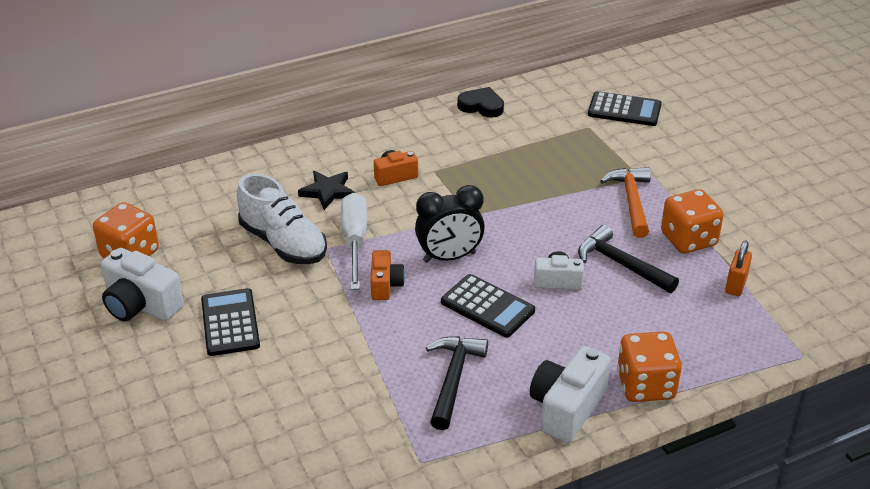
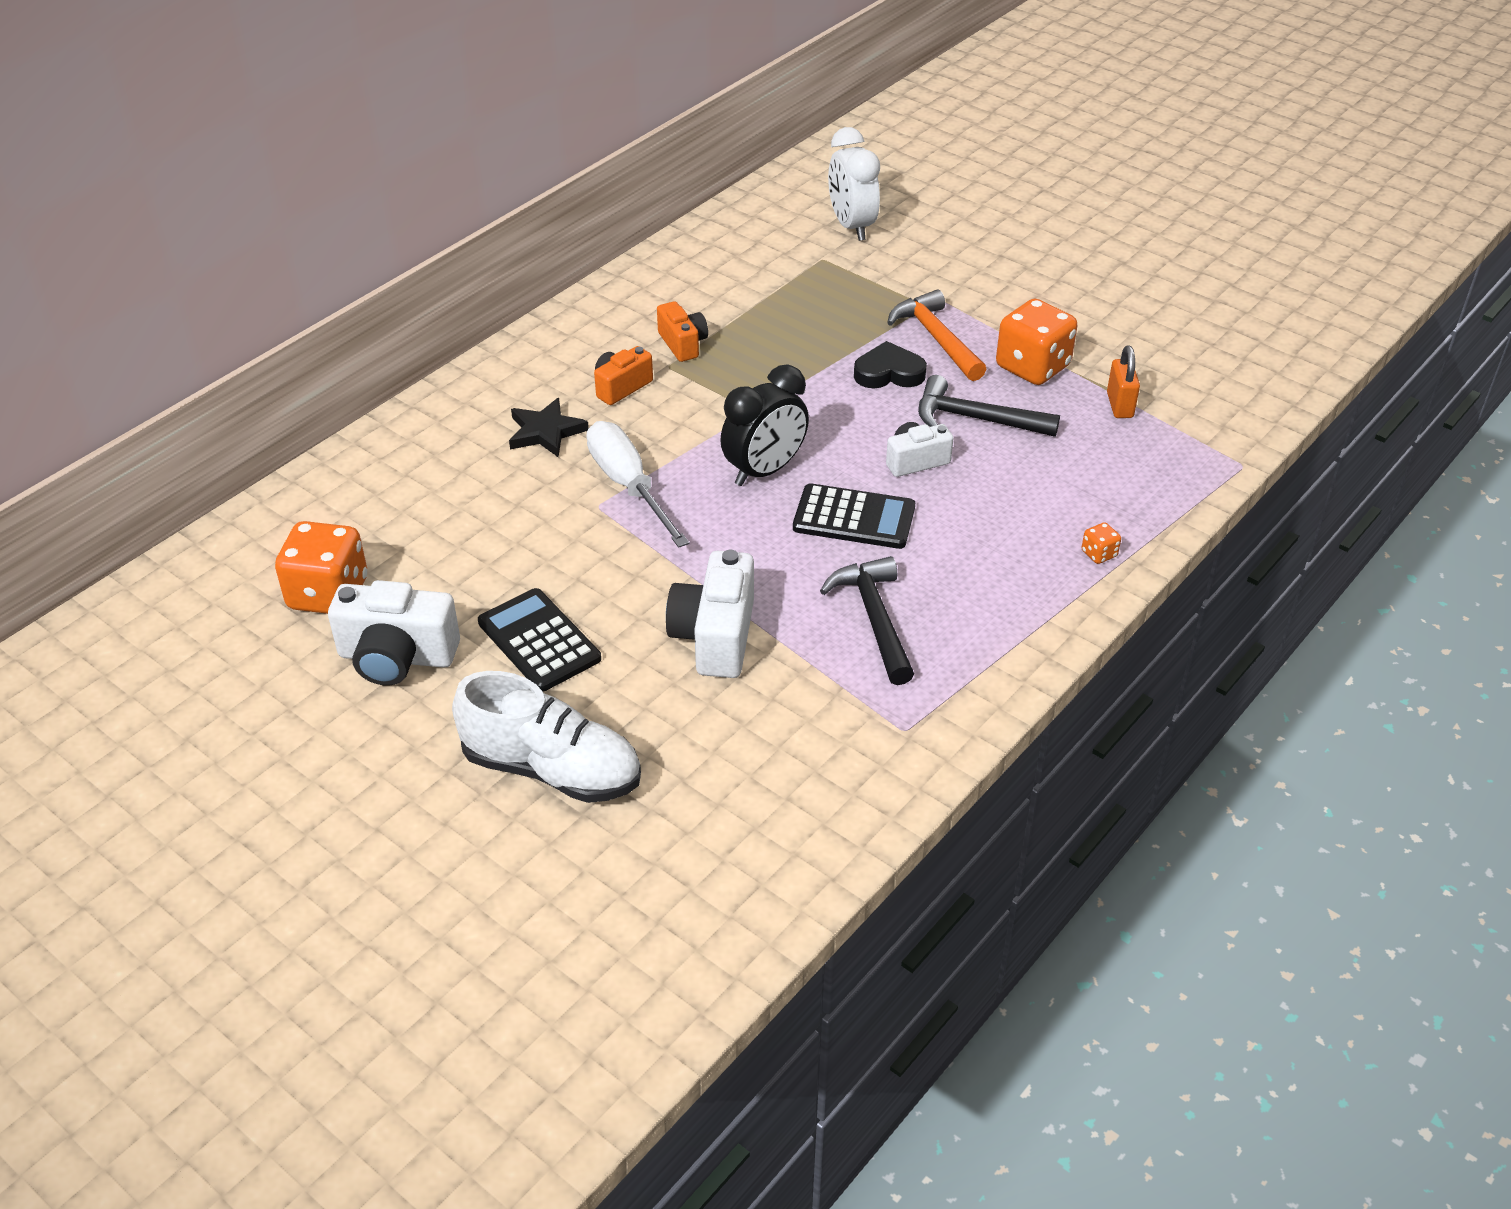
camera: 25 degrees left, 5 degrees up
white shoe [237,173,327,264] -> white shoe moved to [452,671,641,803]
orange camera [370,250,405,300] -> orange camera moved to [657,301,708,362]
black heart [457,87,504,118] -> black heart moved to [854,341,927,388]
white camera [530,346,611,443] -> white camera moved to [666,550,754,678]
black calculator [588,91,662,126] -> white clock [828,127,880,241]
orange dice [617,331,682,402] -> orange dice [1082,522,1121,564], size x0.43

